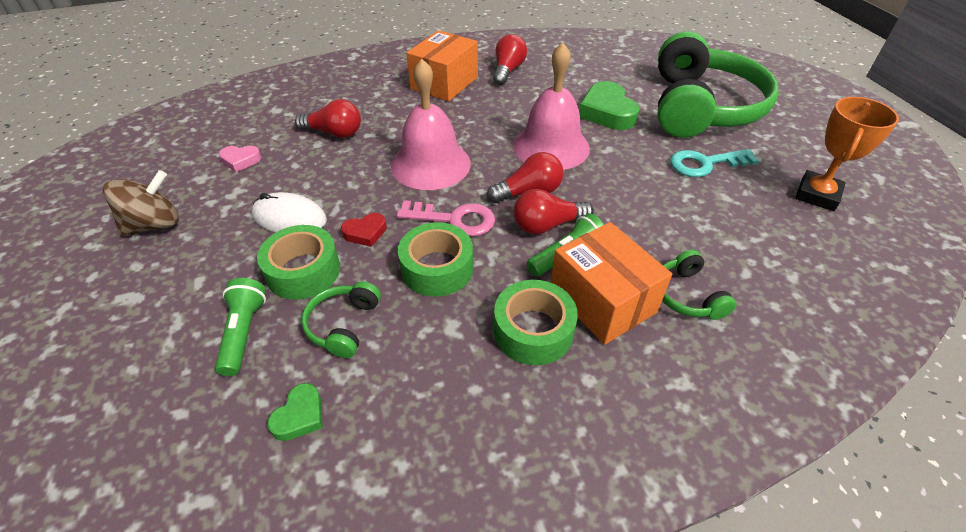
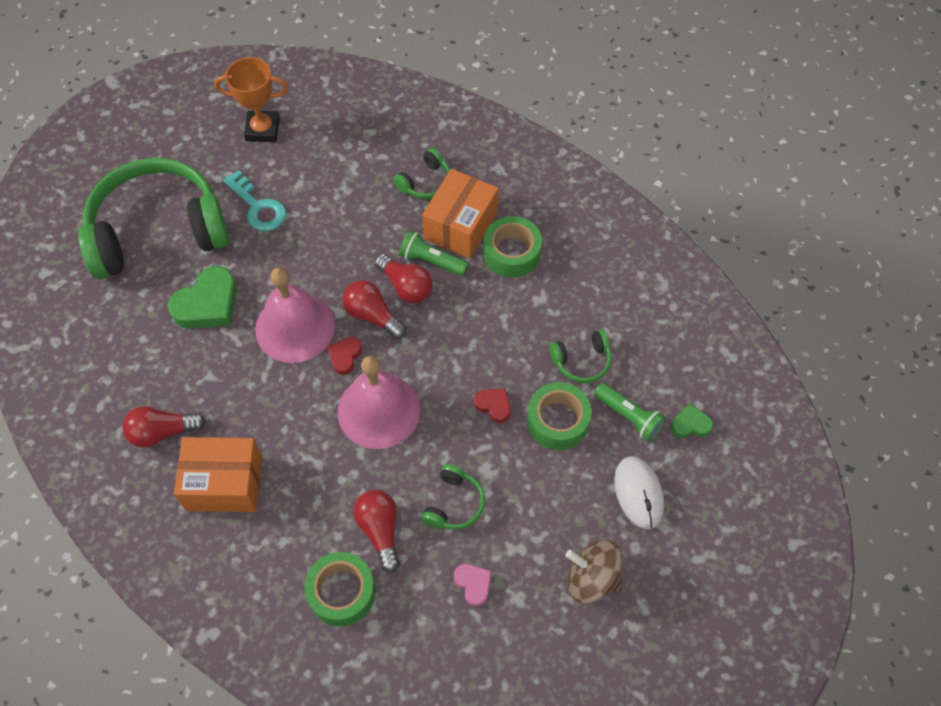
camera: 120 degrees left, 15 degrees up
green flashlight [215,278,266,376] -> green flashlight turned 105 degrees counterclockwise [594,383,666,442]
white mouse [252,192,327,232] -> white mouse moved to [614,456,664,529]
green heart [267,383,323,441] -> green heart moved to [671,404,713,438]
pink key [396,200,495,236] -> none
green tape [398,222,473,297] -> green tape moved to [304,552,376,626]
none -> red heart [327,337,362,375]
none -> green headphones [422,464,485,530]

